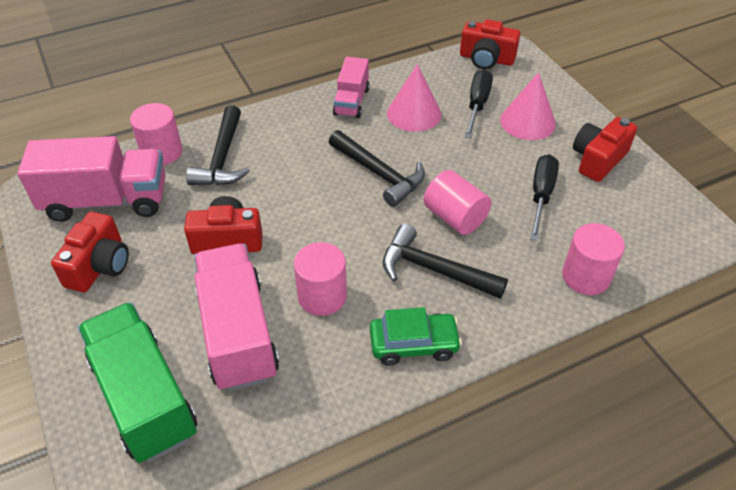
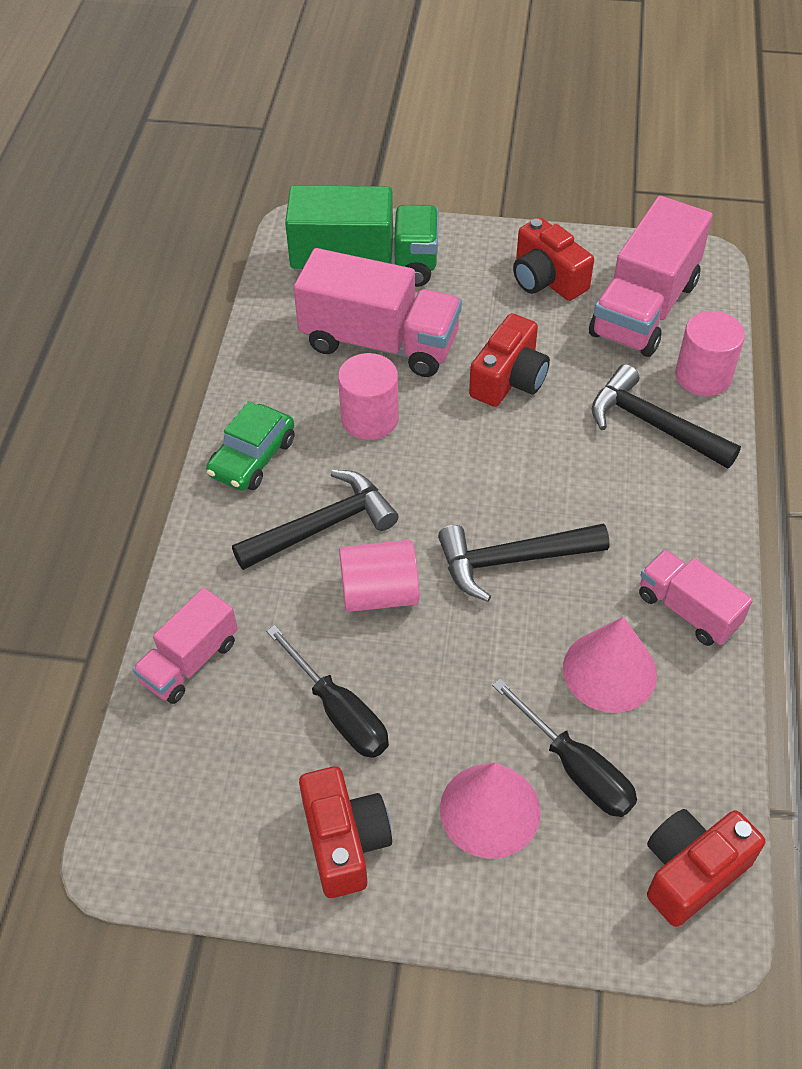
camera: 125 degrees right, 5 degrees up
pink cylinder [562,223,625,295] -> pink truck [132,588,238,704]

